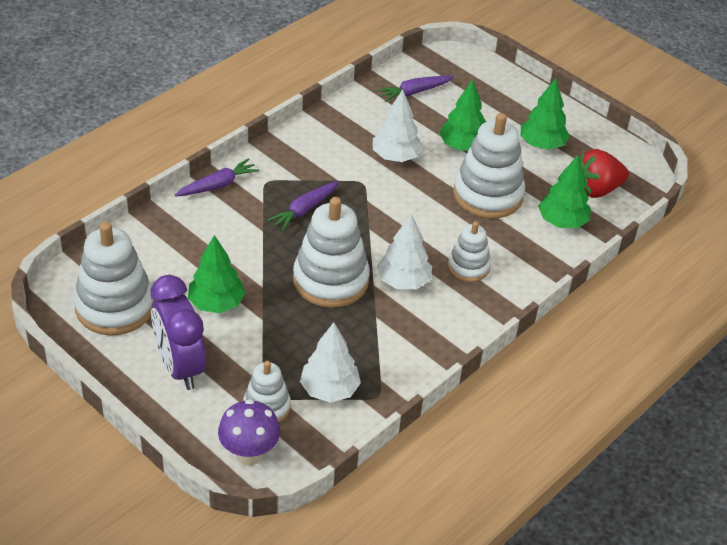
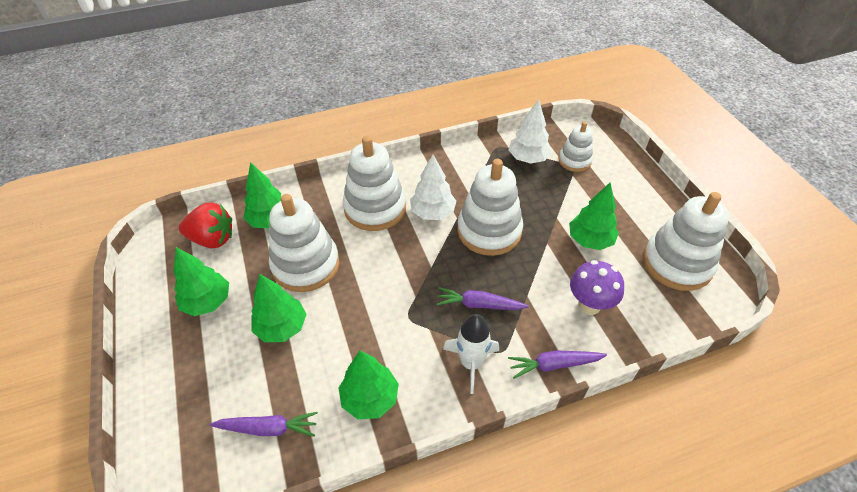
camera: 150 degrees left, 5 degrees up
purple clock [151,275,206,390] -> none
purple mushroom [218,399,280,466] -> purple mushroom moved to [570,260,624,315]
purple carrot [267,181,339,231] -> purple carrot turned 150 degrees counterclockwise [436,287,529,310]
white tree [373,89,423,162] -> none
white stacking toy [448,221,491,282] -> white stacking toy [343,136,406,231], size x1.76
none -> green tree [339,350,399,419]
none -> white rocket [443,314,499,394]

